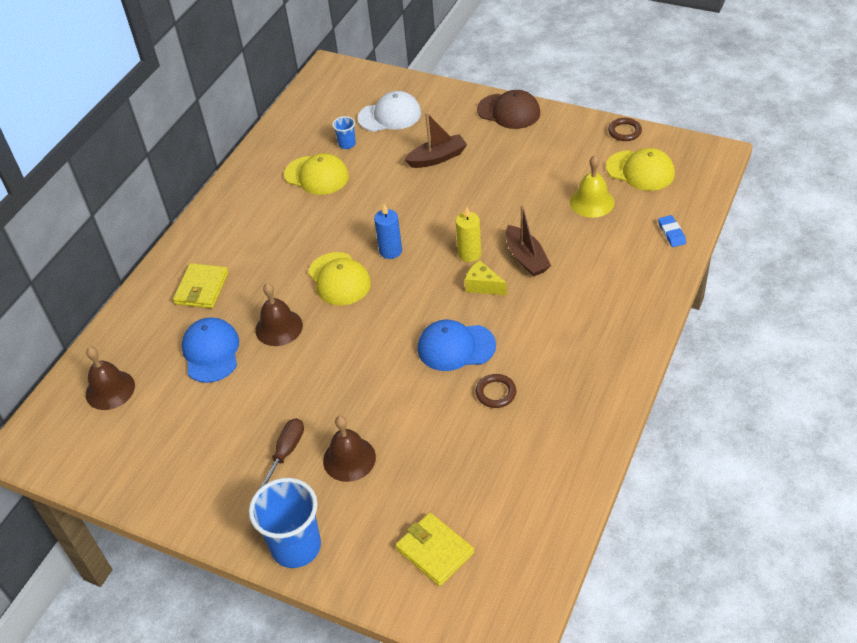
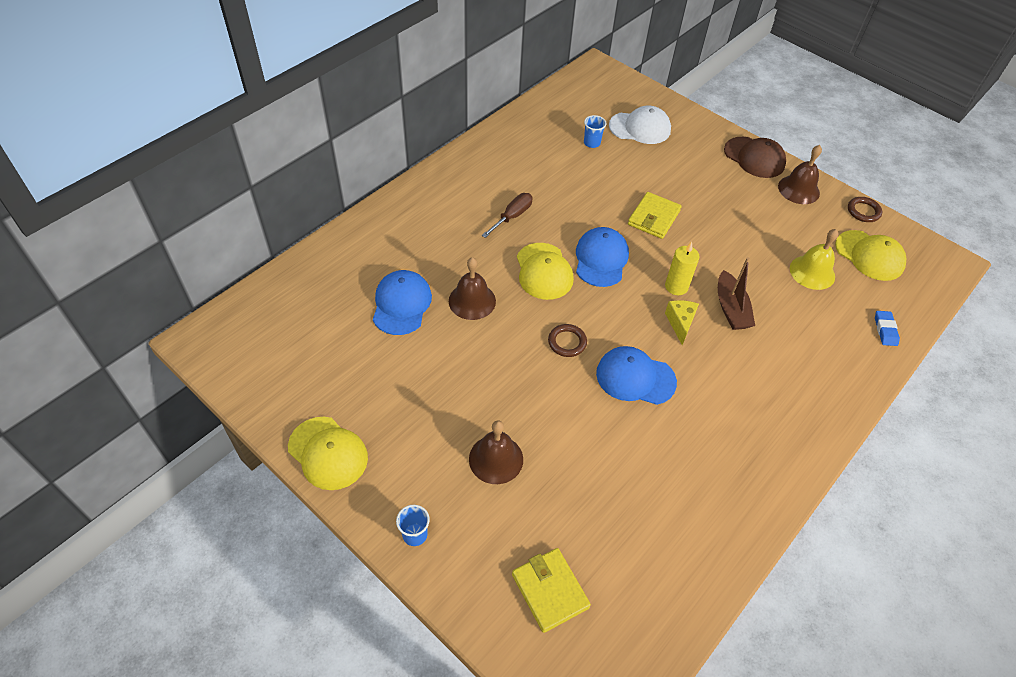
camera: 10 degrees right, 5 degrees up
brown bell [86,347,135,410] -> brown bell moved to [778,145,822,204]
yellow wallet [173,263,229,308] -> yellow wallet moved to [628,192,682,239]
blue cup [249,478,321,568] -> blue cup [396,505,430,546], size x0.47
brown screwdriver [258,418,304,490] -> brown screwdriver moved to [482,193,533,238]
yellow cap [284,153,349,195] -> yellow cap moved to [288,417,368,490]
blue candle [374,204,402,259] -> blue cap [576,227,629,287]
brown boat [404,112,467,168] -> none
yellow cheese [465,260,507,295] -> yellow cheese turned 45 degrees clockwise [665,300,699,345]
brown ring [476,374,517,408] -> brown ring moved to [548,324,587,357]

